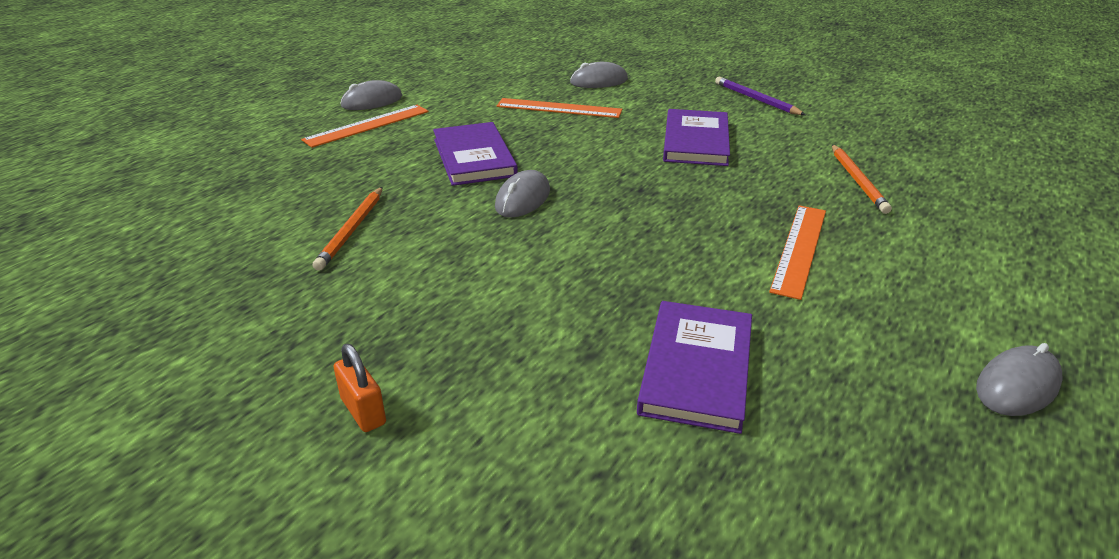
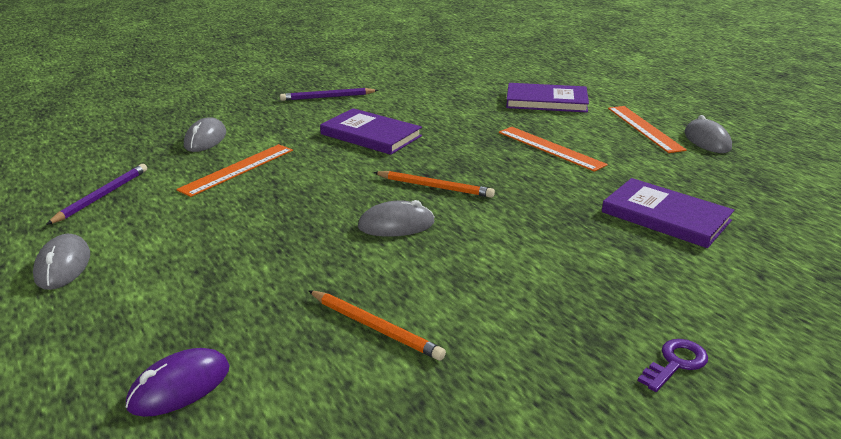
camera: 65 degrees left, 5 degrees down
orange ruler [301,105,429,148] -> orange ruler moved to [608,106,687,153]
orange padlock [334,344,386,432] -> purple key [638,339,708,392]
purple book [433,122,518,186] -> purple book moved to [506,83,589,113]
grey mouse [495,170,550,218] -> grey mouse turned 60 degrees counterclockwise [358,200,435,237]
orange pencil [832,145,892,214] -> orange pencil moved to [373,171,495,198]
none -> purple pencil [46,164,147,225]
none -> purple mouse [126,348,230,417]

